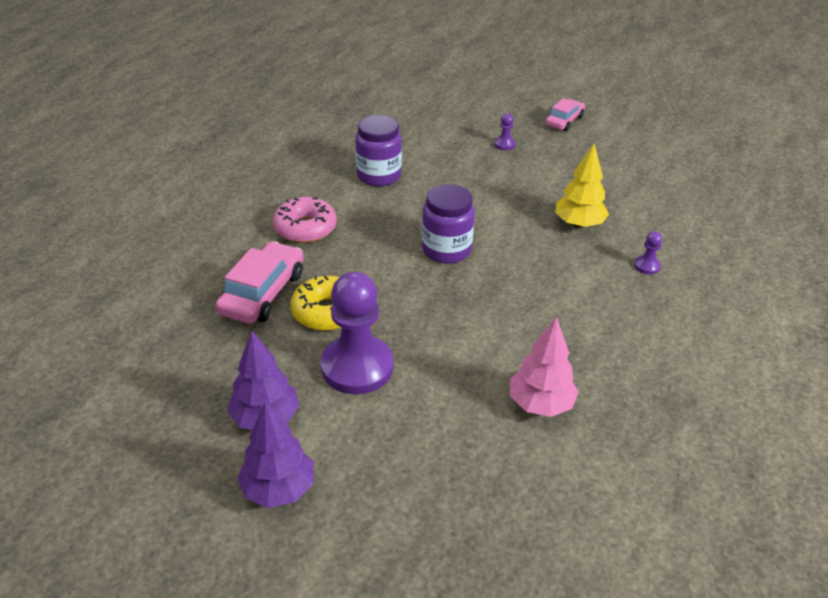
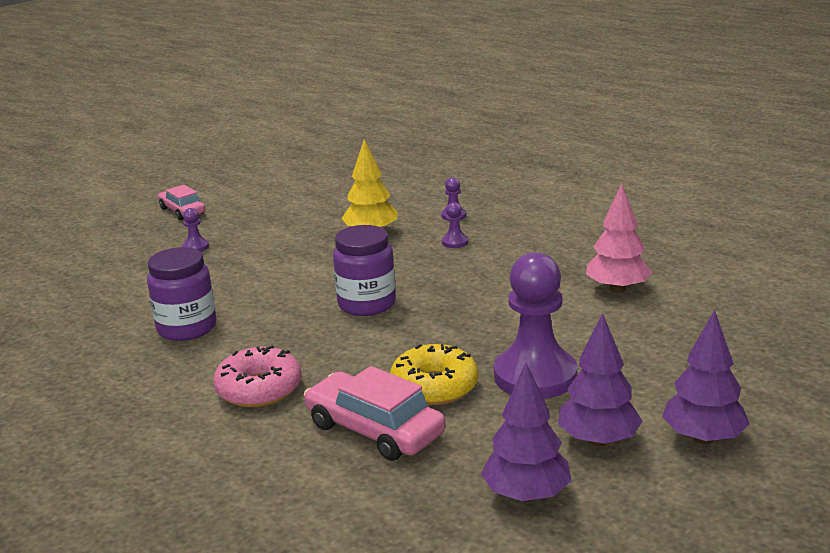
camera: 70 degrees left, 15 degrees down
none -> purple pawn [442,202,468,248]
none -> purple tree [481,362,572,502]

